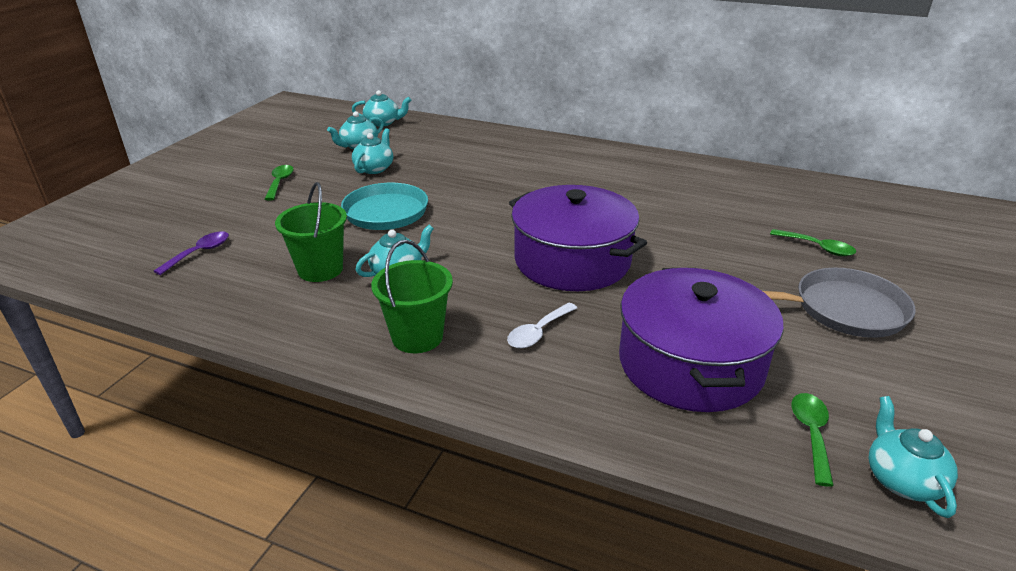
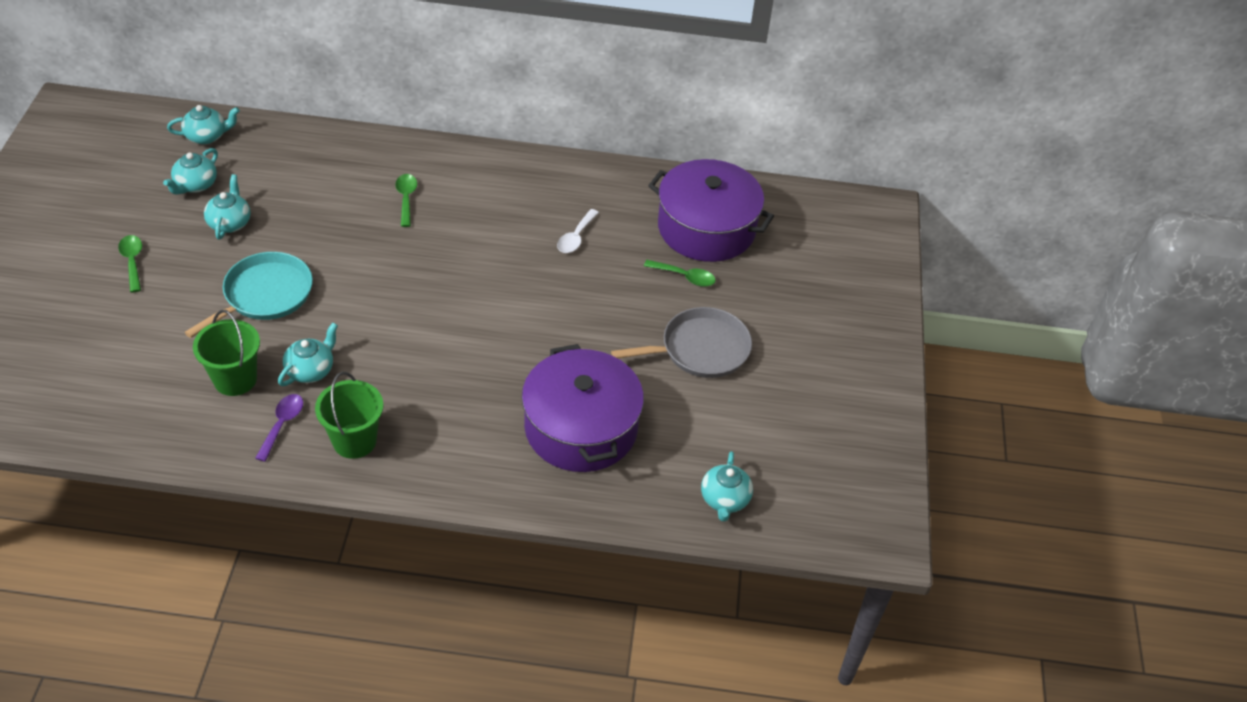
camera: 20 degrees left, 15 degrees up
purple spoon [154,231,229,275] -> purple spoon moved to [255,394,303,462]
white spoon [507,302,577,348] -> white spoon moved to [557,209,599,253]
purple pot [509,185,647,291] -> purple pot moved to [648,159,774,262]
green spoon [791,393,834,487] -> green spoon moved to [395,174,417,227]
turquoise teapot [869,396,958,518] -> turquoise teapot turned 150 degrees counterclockwise [701,451,753,522]

